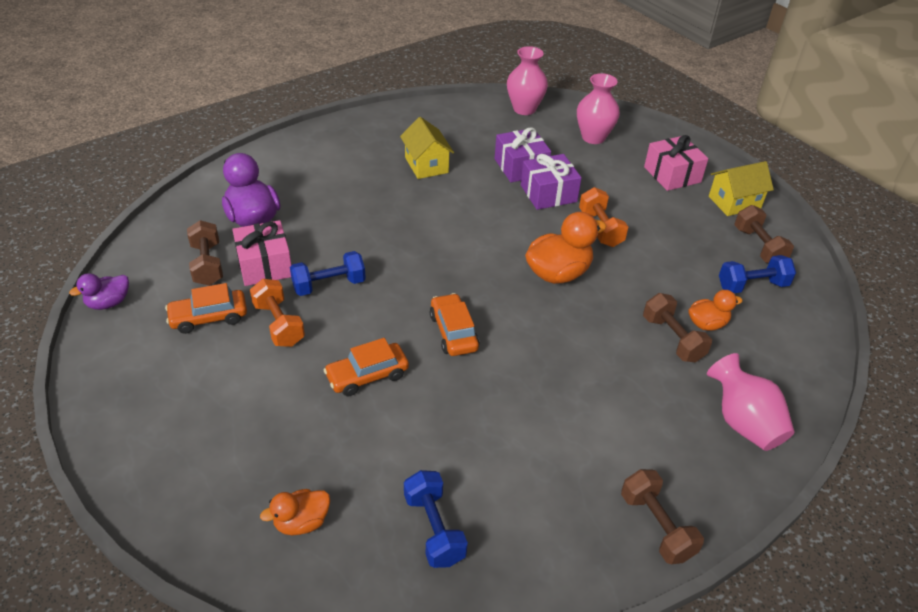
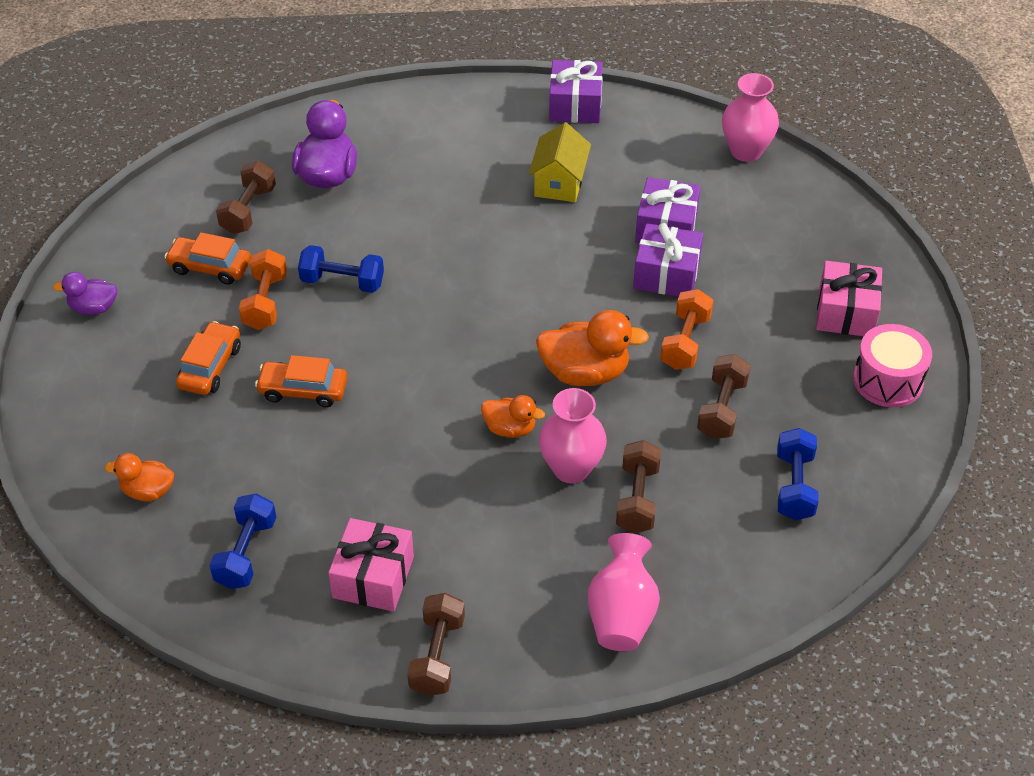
camera: 35 degrees right, 5 degrees up
purple duck [69,273,129,310] -> purple duck moved to [53,272,117,315]
pink gift [232,220,291,286] -> pink gift moved to [328,518,414,612]
orange car [430,293,479,356] -> orange car moved to [176,321,241,395]
pink vase [577,73,620,144] -> pink vase moved to [539,388,607,483]
orange duck [689,290,742,331] -> orange duck moved to [481,395,545,438]
yellow house [709,161,774,216] -> pink drum [853,324,932,408]
blue dumbbell [719,255,796,293] -> blue dumbbell turned 75 degrees clockwise [777,428,819,520]
brown dumbbell [734,205,794,264] -> brown dumbbell moved to [697,354,751,439]
none -> purple gift [549,60,603,123]

